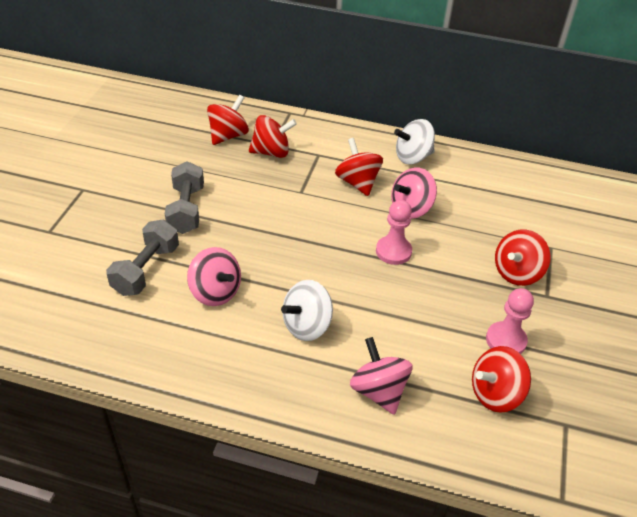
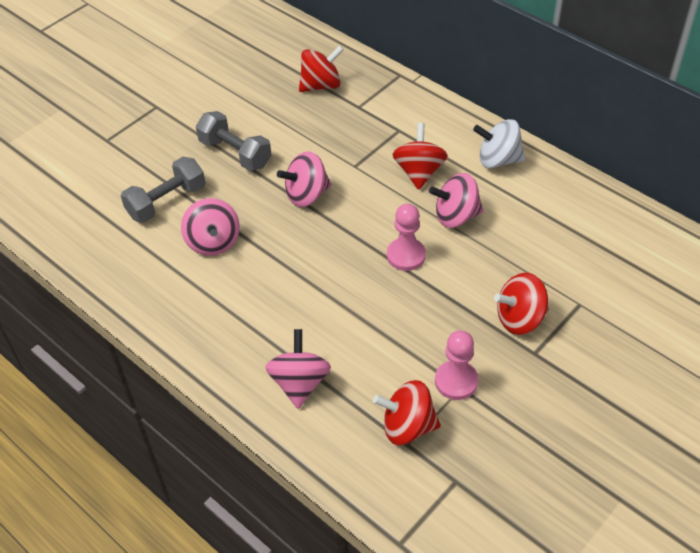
camera: 30 degrees right, 5 degrees up
grey dumbbell [165,161,204,234] -> grey dumbbell turned 75 degrees counterclockwise [196,111,272,171]
red spinning top [249,115,297,158] -> none
white spinning top [281,280,333,341] -> none
none -> pink spinning top [277,151,331,207]

